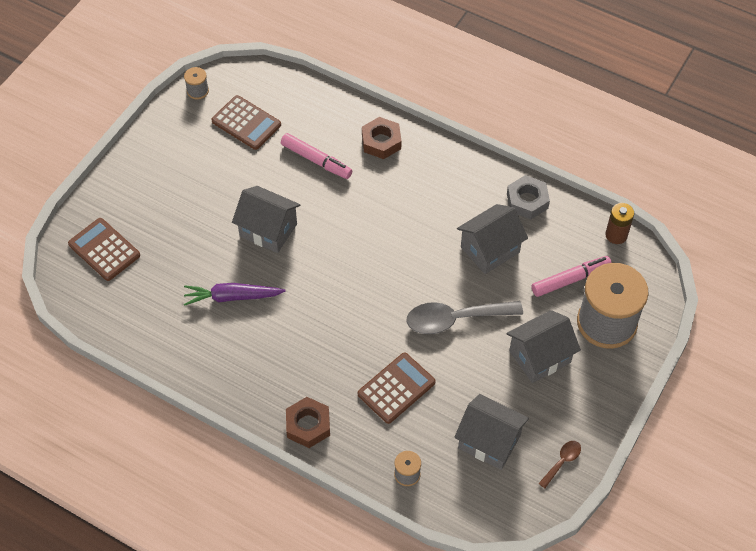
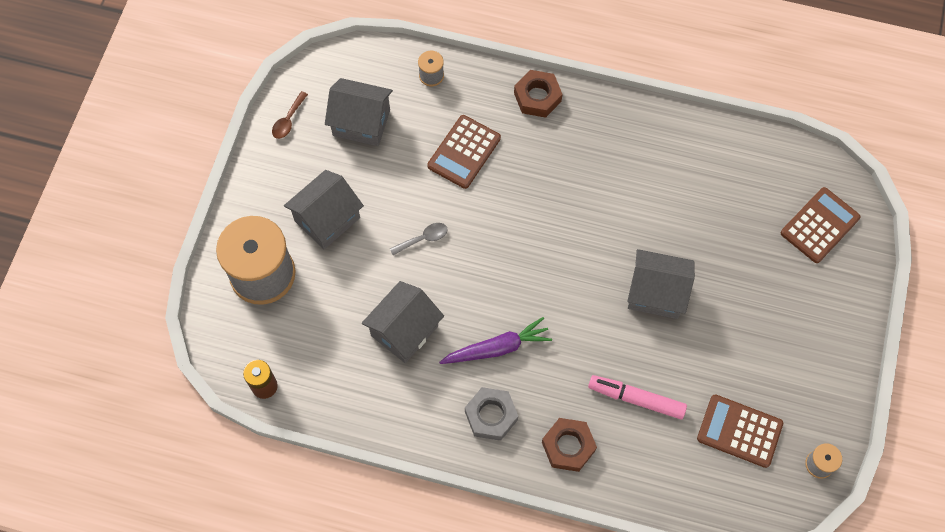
camera: 165 degrees right, 10 degrees up
brown calculator [68,218,140,281] -> brown calculator turned 75 degrees counterclockwise [781,187,861,263]
purple carrot [184,283,286,306] -> purple carrot moved to [439,317,552,364]
grey spoon [407,301,523,334] -> grey spoon [390,223,448,255], size x0.48
grey nut [507,175,550,219] -> grey nut moved to [465,387,518,441]
pink marker [531,256,612,297] -> none

